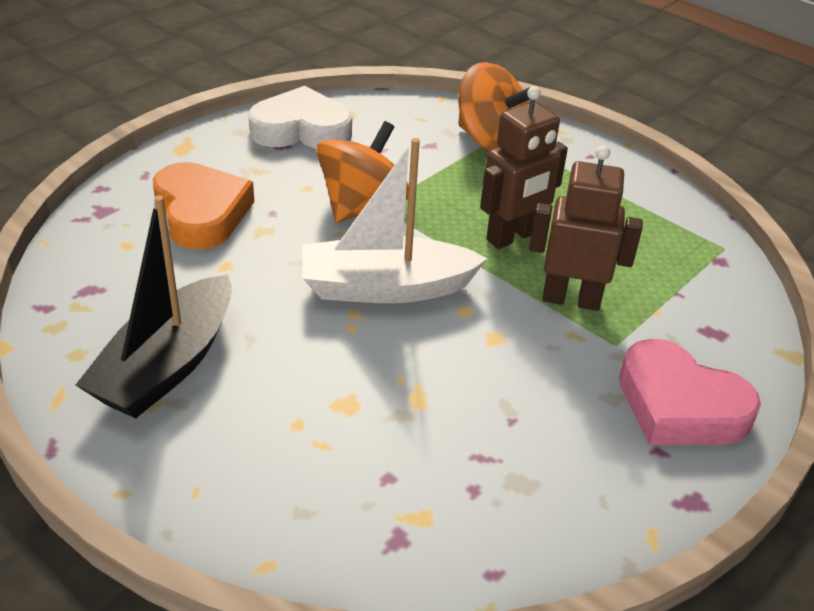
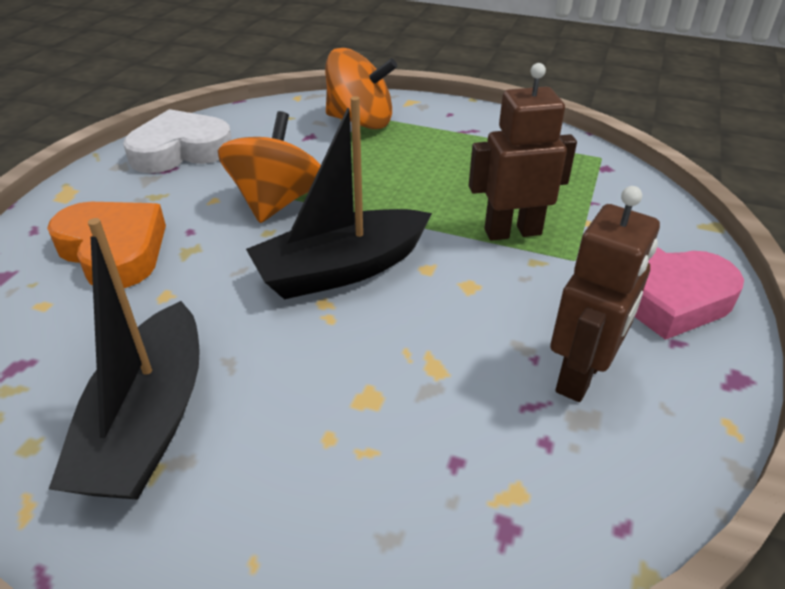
camera: 20 degrees left, 0 degrees up
white boat [302,138,488,303] -> black boat [246,96,432,299]
brown robot [480,86,568,249] -> brown robot moved to [550,186,660,402]

